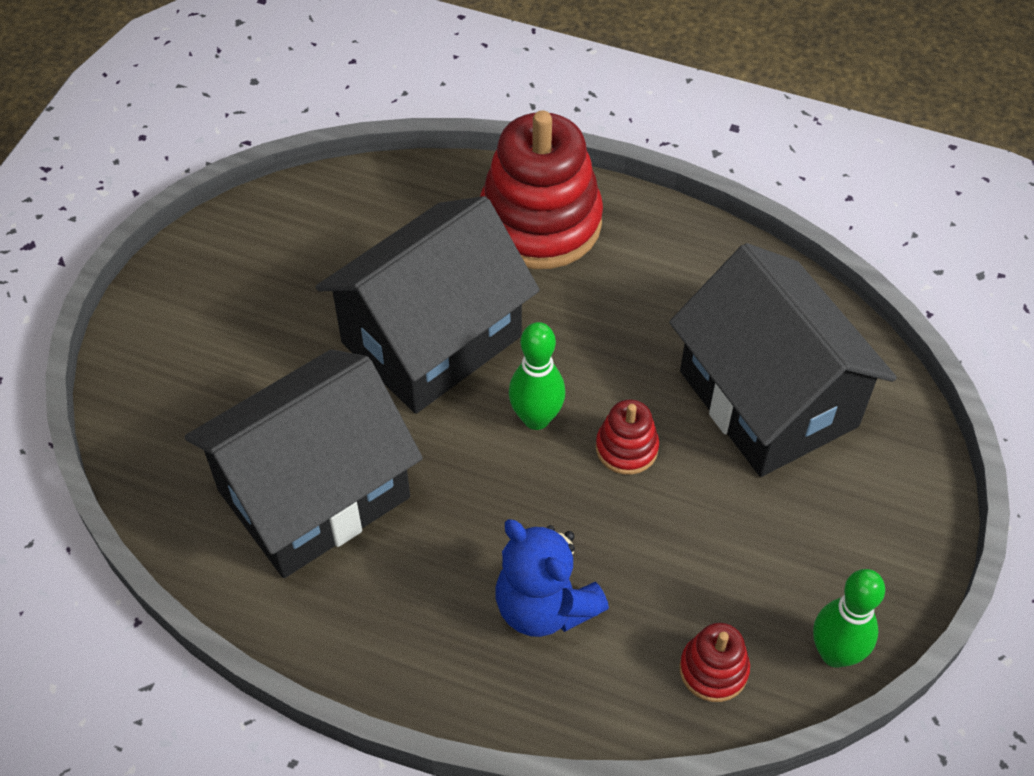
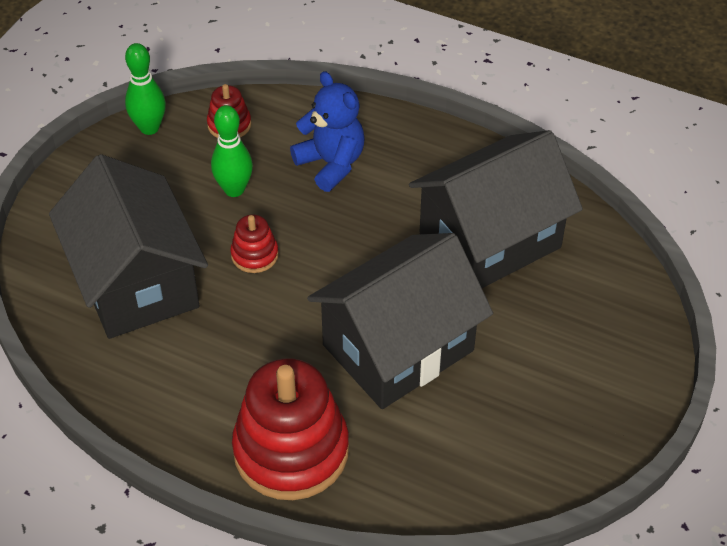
camera: 175 degrees left, 5 degrees down
green bowling pin [509,322,565,430] -> green bowling pin moved to [211,105,253,197]

